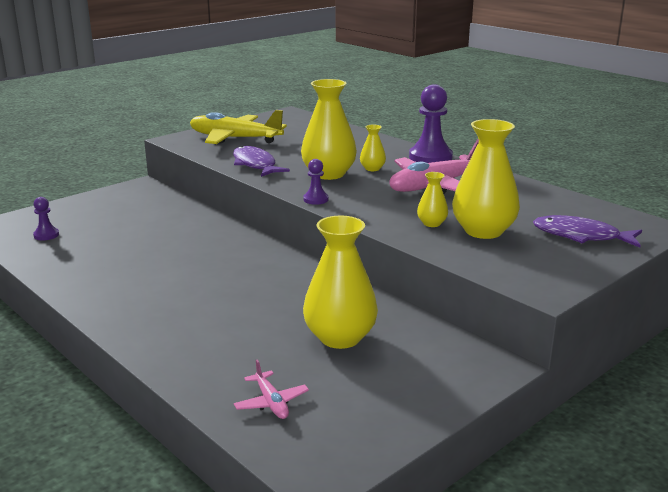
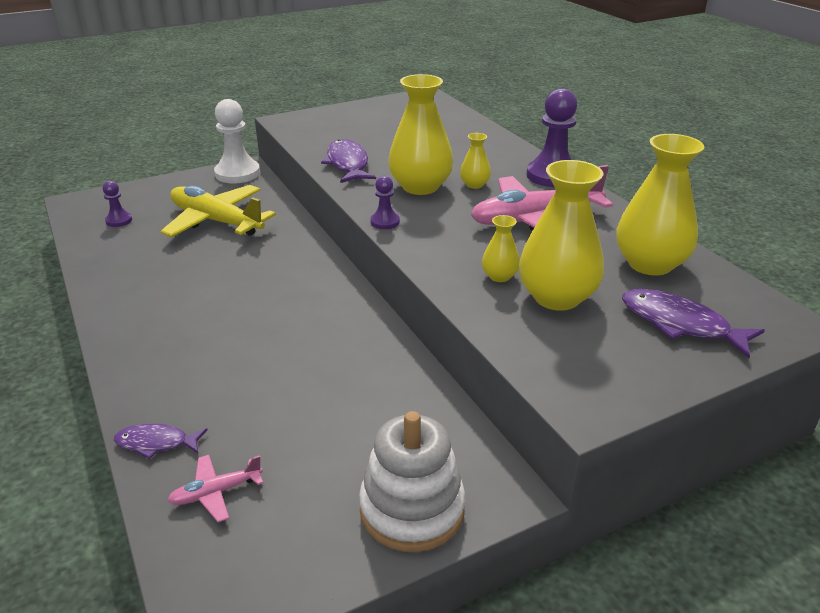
camera: 15 degrees right, 10 degrees up
yellow plane [190,110,287,144] -> yellow plane moved to [160,185,276,237]
pink plane [234,360,309,419] -> pink plane turned 75 degrees clockwise [167,455,263,522]
yellow vase [303,216,378,349] -> yellow vase moved to [617,134,704,275]
none -> purple fish [114,424,207,459]
none -> white pawn [214,99,260,183]
none -> white stacking toy [359,411,465,552]

